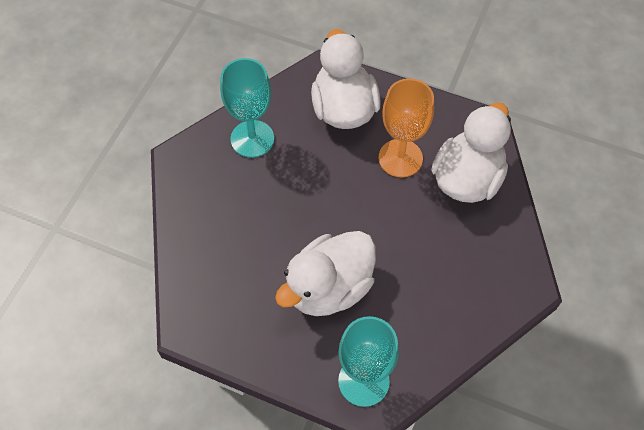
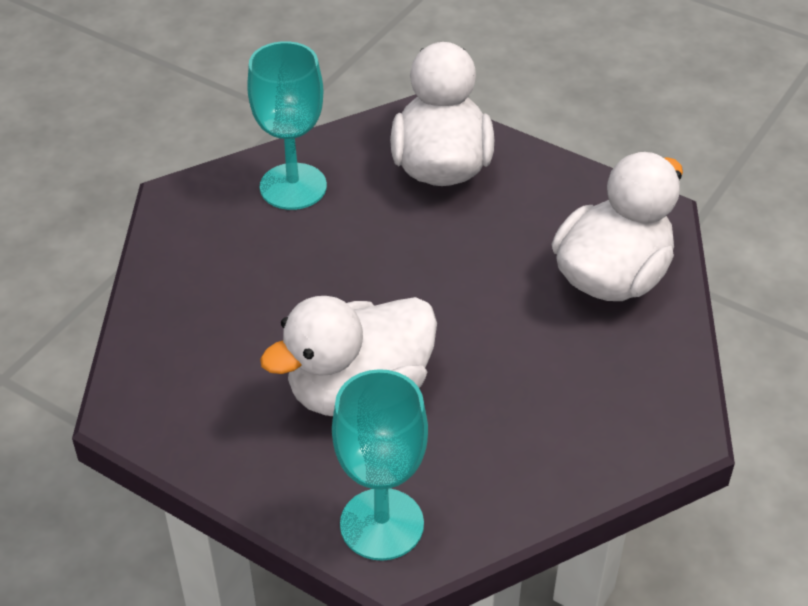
camera: 10 degrees right, 15 degrees down
orange goblet [379,78,434,177] -> none

